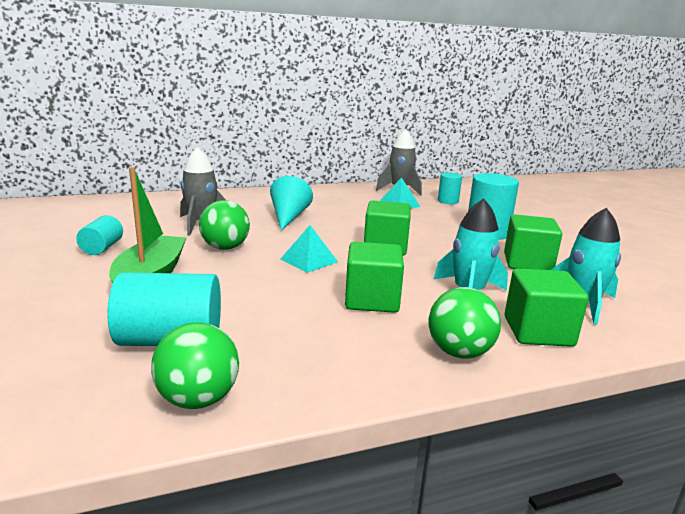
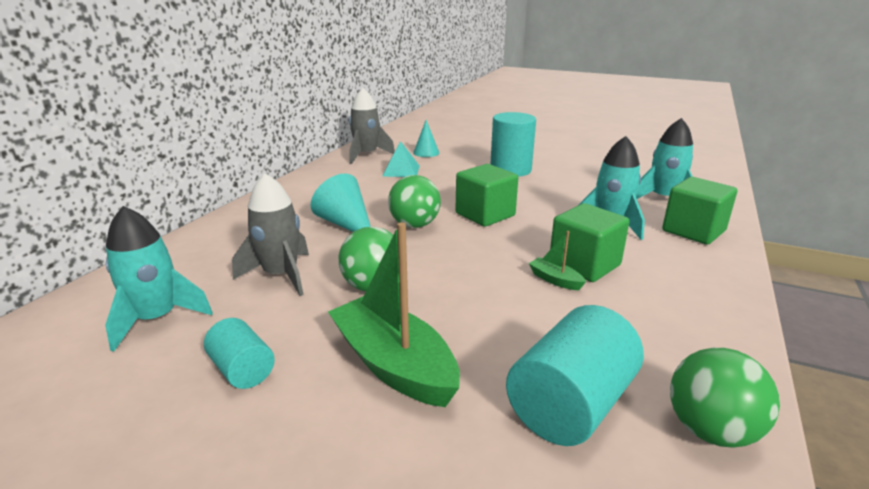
camera: 45 degrees left, 5 degrees up
turquoise pyramid [280,225,338,273] -> none
green ball [429,287,501,359] -> green ball moved to [388,175,441,228]
turquoise cylinder [438,173,462,204] -> turquoise cone [413,120,439,157]
green cube [504,214,562,270] -> none
none -> turquoise rocket [105,206,213,352]
none -> green boat [529,231,586,290]

